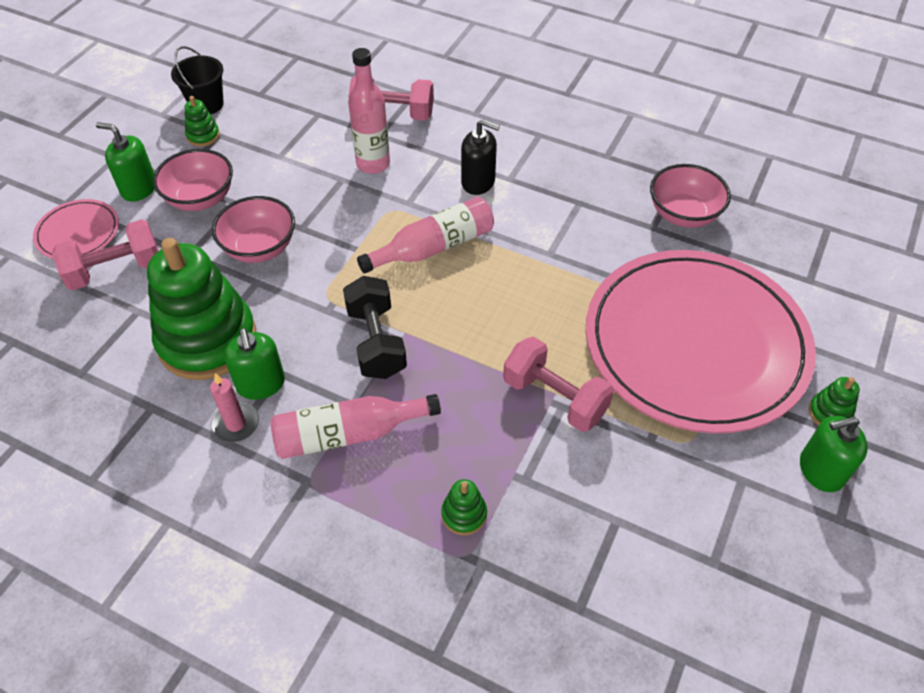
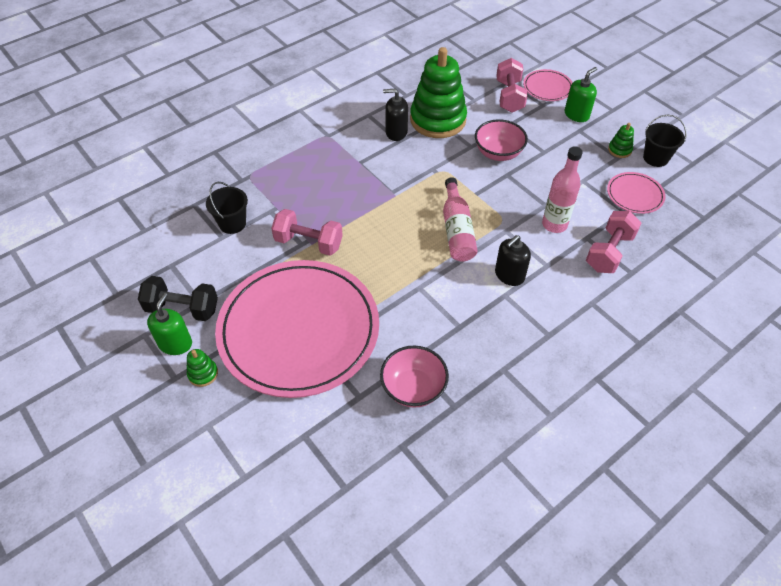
camera: 115 degrees right, 0 degrees up
pink bowl [153,149,233,211] -> none
pink candle [210,373,259,443] -> none
green soap dispenser [224,328,285,400] -> black soap dispenser [383,89,408,141]
pink bottle [270,394,441,459] -> none
black dumbbell [343,276,407,379] -> black dumbbell moved to [138,276,218,321]
green stacking toy [441,479,487,535] -> none
pink dumbbell [503,337,614,432] -> pink dumbbell turned 45 degrees clockwise [271,209,343,256]
none -> black bucket [206,182,248,234]
none -> pink plate [607,172,666,214]

